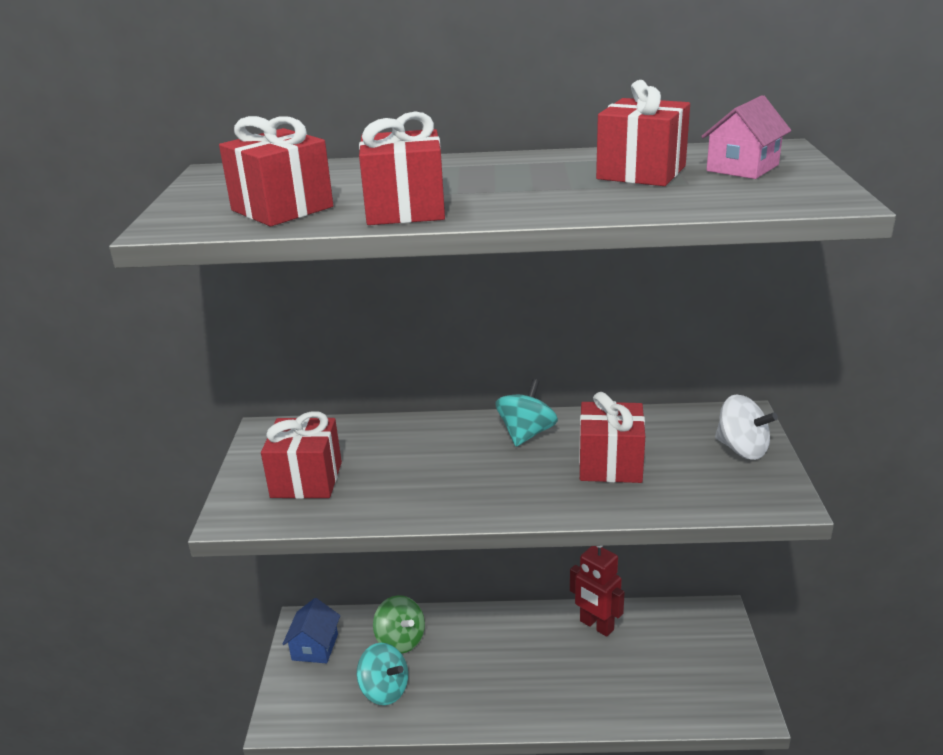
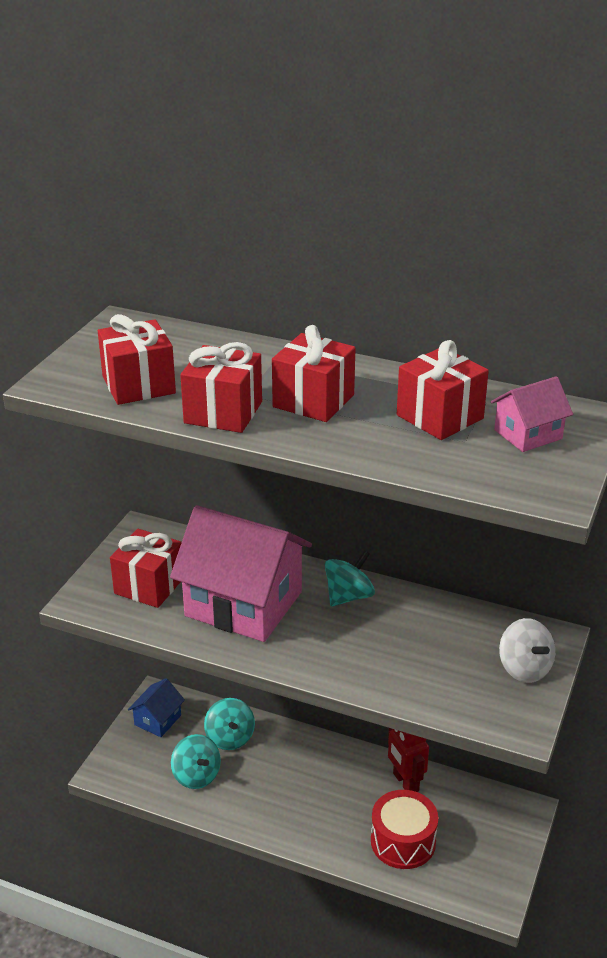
camera: 20 degrees right, 5 degrees up
green spinning top [373,595,425,654] -> turquoise spinning top [204,698,255,750]
red gift [579,392,645,483] -> red gift moved to [272,325,355,422]
none -> pink house [170,505,312,642]
none -> red drum [371,790,438,869]

